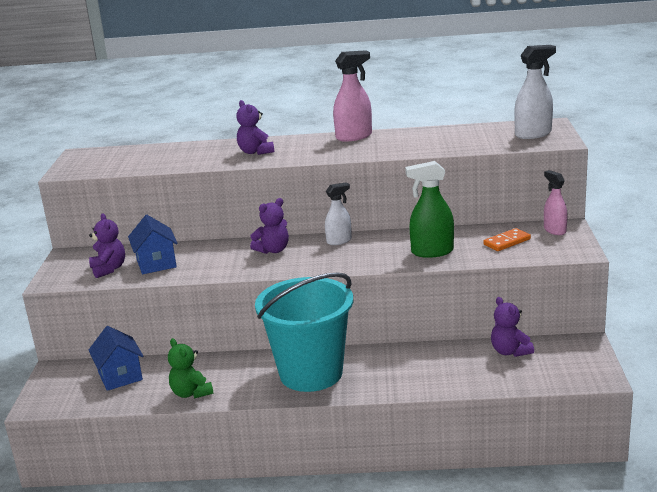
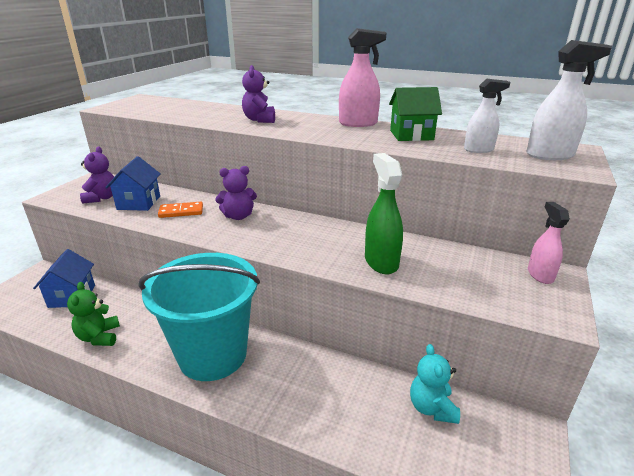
camera: 20 degrees right, 5 degrees up
white spray bottle [325,182,352,245] -> white spray bottle moved to [464,79,510,153]
green spray bottle [405,161,454,258] -> green spray bottle turned 60 degrees clockwise [365,153,403,274]
orange domino [483,228,531,251] -> orange domino moved to [158,202,203,218]
purple teddy bear [491,297,534,357] -> turquoise teddy bear [410,344,460,424]
none -> green house [389,87,442,141]

